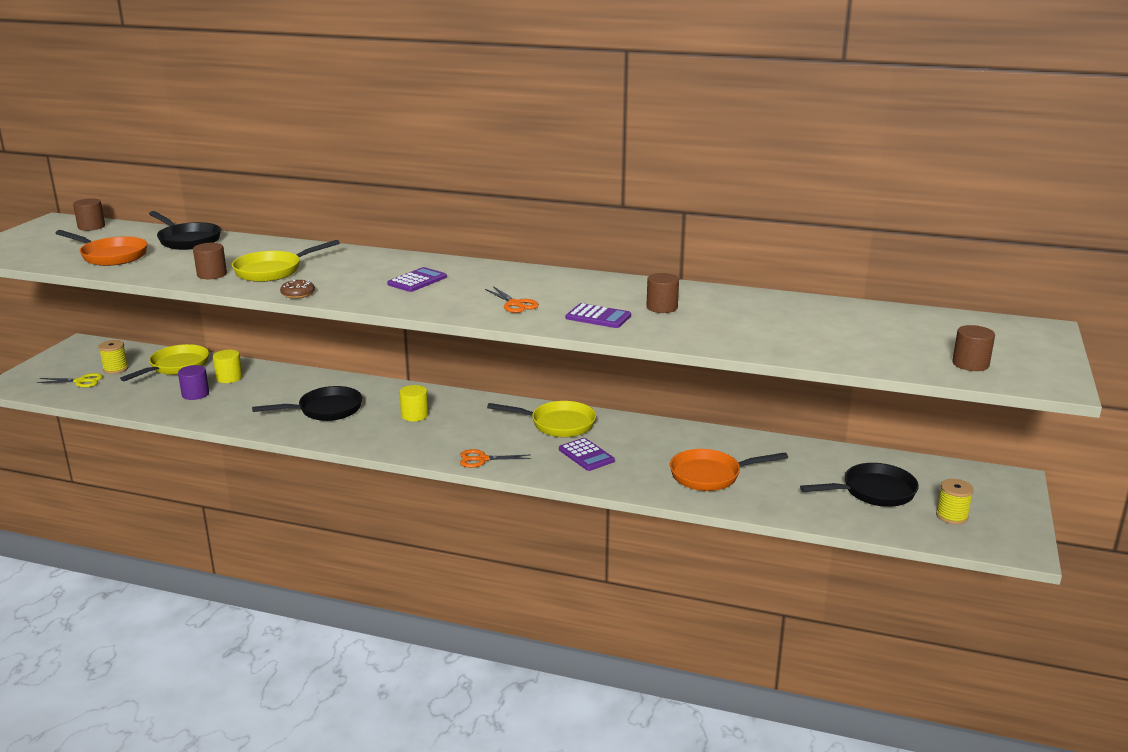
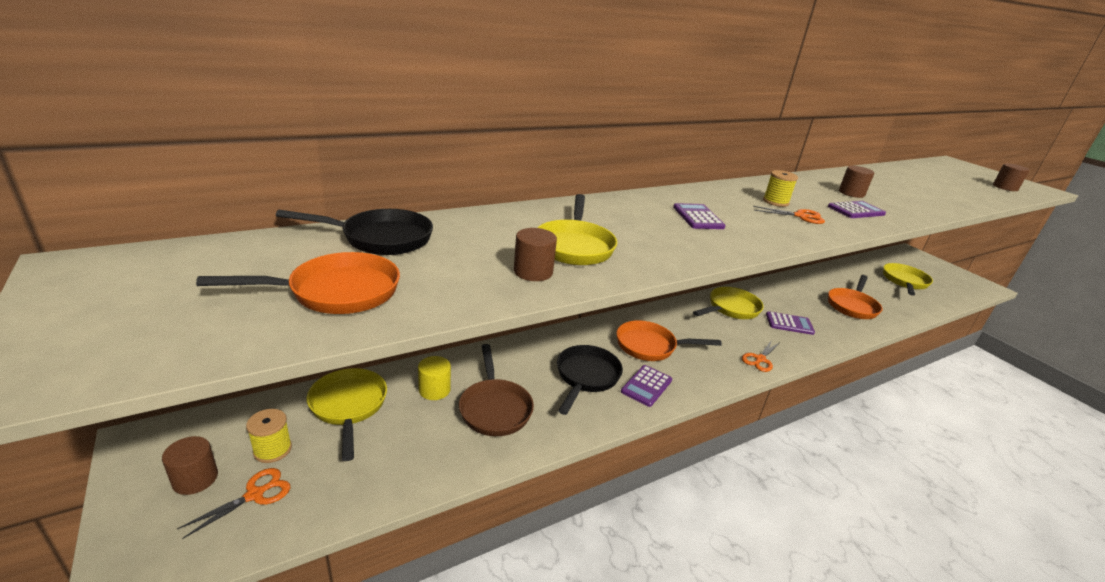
camera: 50 degrees left, 5 degrees up
yellow scissors [37,373,103,388] -> orange scissors [177,468,290,539]
brown cylinder [73,199,105,231] -> brown cylinder moved to [162,436,218,495]
purple cylinder [178,365,209,400] -> none
brown donut [280,280,315,299] -> none
yellow cylinder [399,385,429,421] -> orange pan [617,320,722,361]
black pan [800,463,919,507] -> yellow pan [883,263,933,295]
yellow spool [936,479,974,524] -> yellow spool moved to [763,170,798,207]
none -> brown pan [459,344,534,436]
none -> purple calculator [621,365,672,407]

